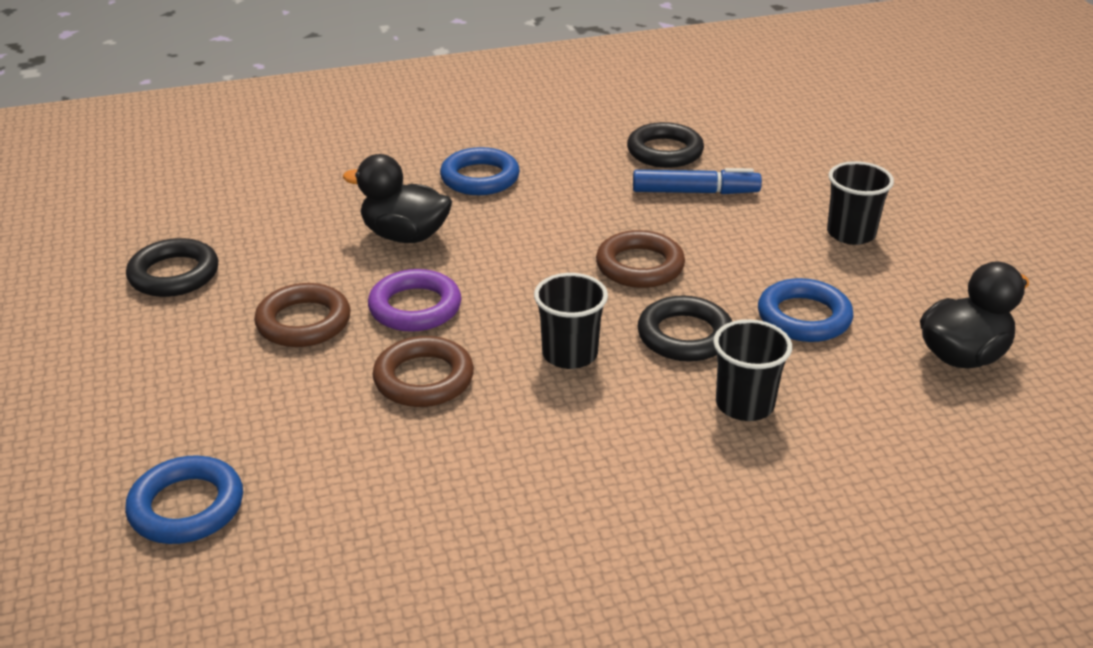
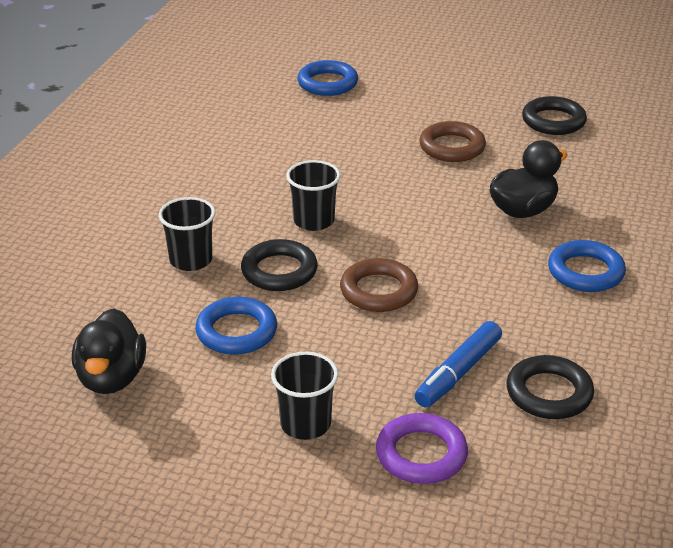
camera: 125 degrees right, 0 degrees up
purple ring [368,269,461,332] -> purple ring moved to [376,413,468,484]
brown ring [373,336,474,407] -> none

